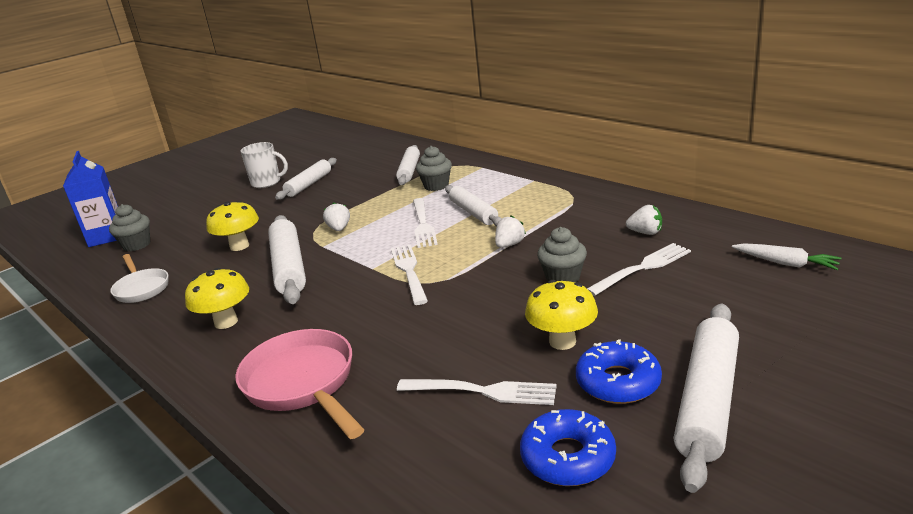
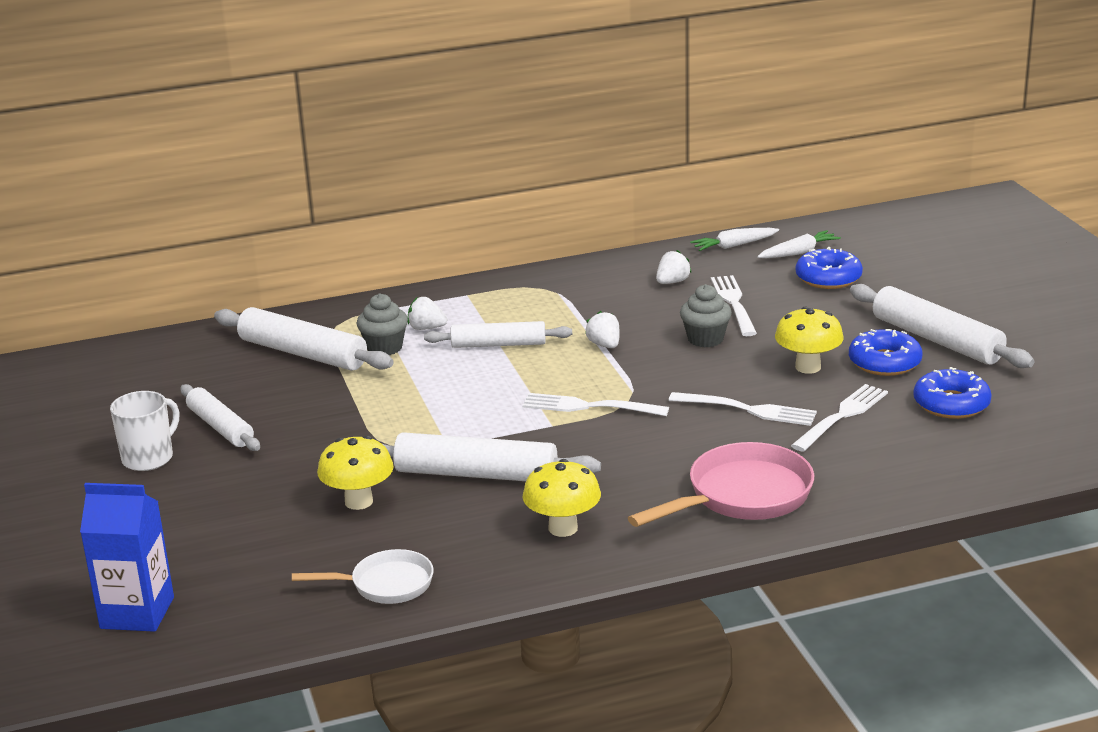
camera: 65 degrees left, 0 degrees up
grey cupcake [109,204,150,251] -> none
pink pan [235,329,365,439] -> pink pan turned 150 degrees clockwise [628,442,814,527]
white strawberry [323,202,350,231] -> white strawberry moved to [408,297,447,330]
white rolling pin [396,145,420,185] -> white rolling pin [214,307,394,371], size x1.50
white fork [413,198,438,248] -> white fork moved to [669,392,817,426]
none -> white carrot [690,228,779,251]
none -> blue donut [796,247,863,289]

